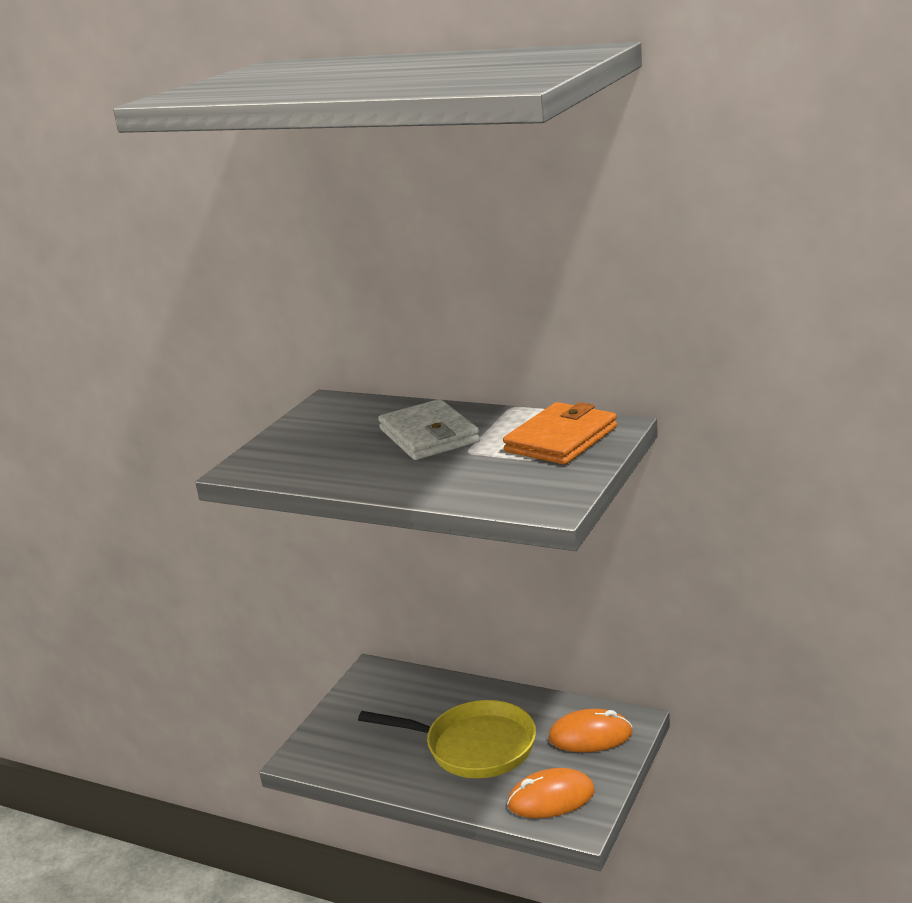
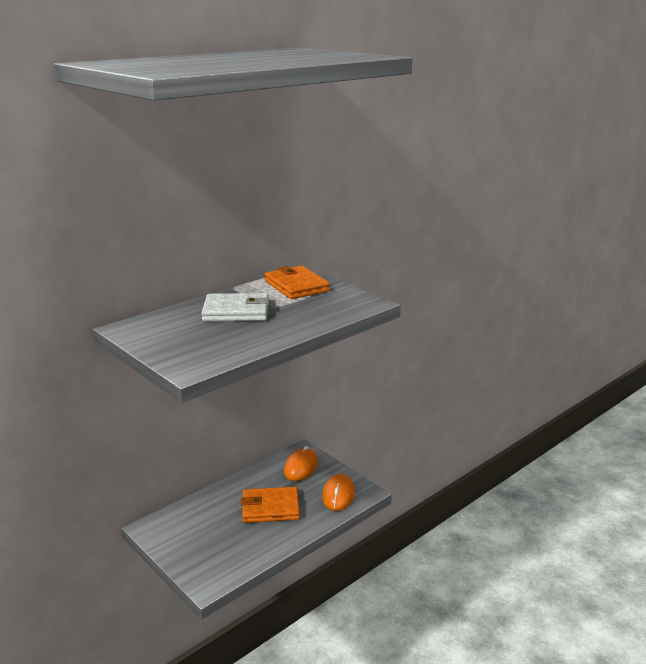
camera: 70 degrees left, 0 degrees up
yellow pan [358,700,536,778] -> orange wallet [241,487,300,523]

